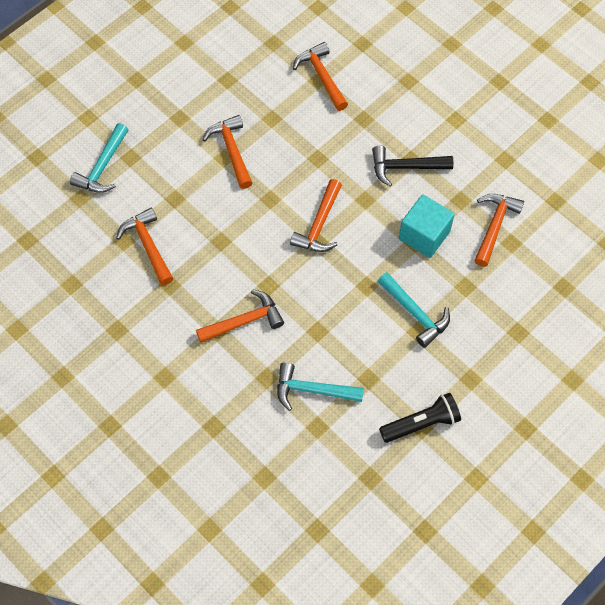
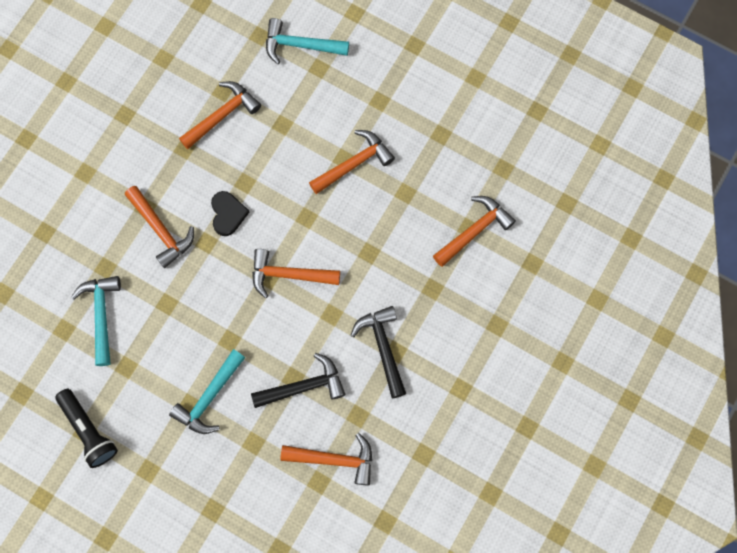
camera: 75 degrees right, 10 degrees up
turquoise cube [399,194,455,258] -> black hammer [251,353,345,408]
none -> black heart [211,191,249,236]

